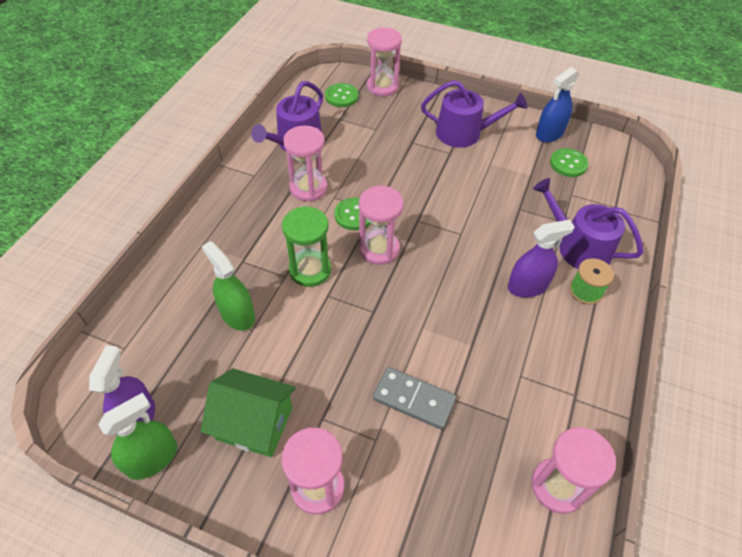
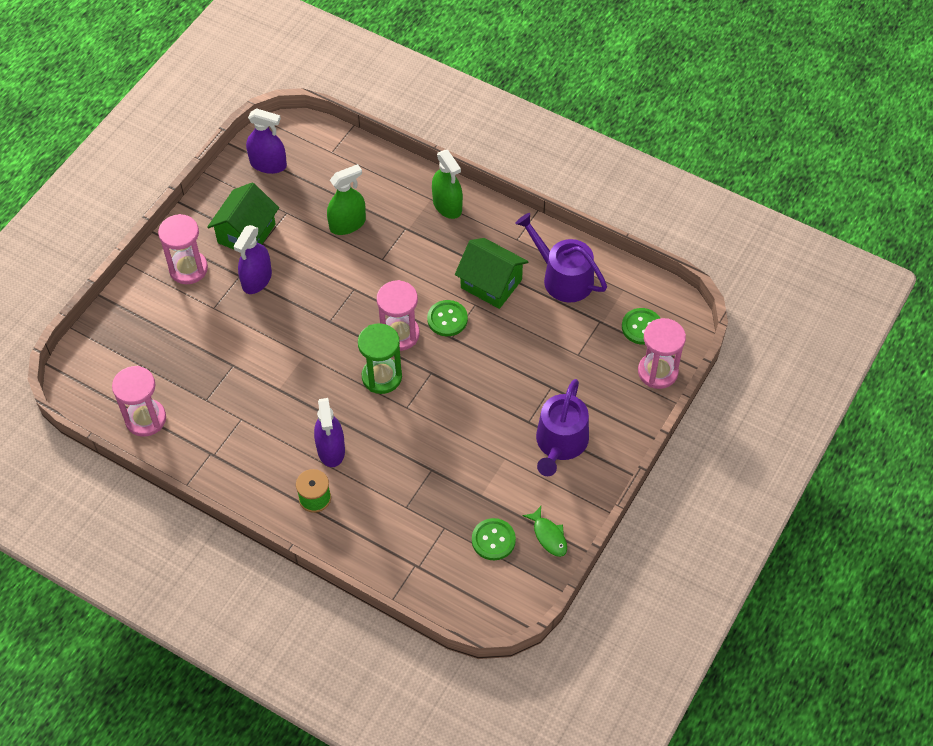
camera: 100 degrees right, 5 degrees up
green spray bottle [98,392,177,480] -> green spray bottle moved to [432,150,463,219]
green hourglass [282,206,331,287] -> green hourglass moved to [358,323,402,394]
pink hourglass [283,126,327,202] -> green house [455,238,529,309]
grey domino [373,367,456,430] -> none
purple watering can [533,178,644,269] -> none
blue spray bottle [536,67,580,143] -> green fish [522,506,567,557]
none -> purple spray bottle [234,225,272,294]

